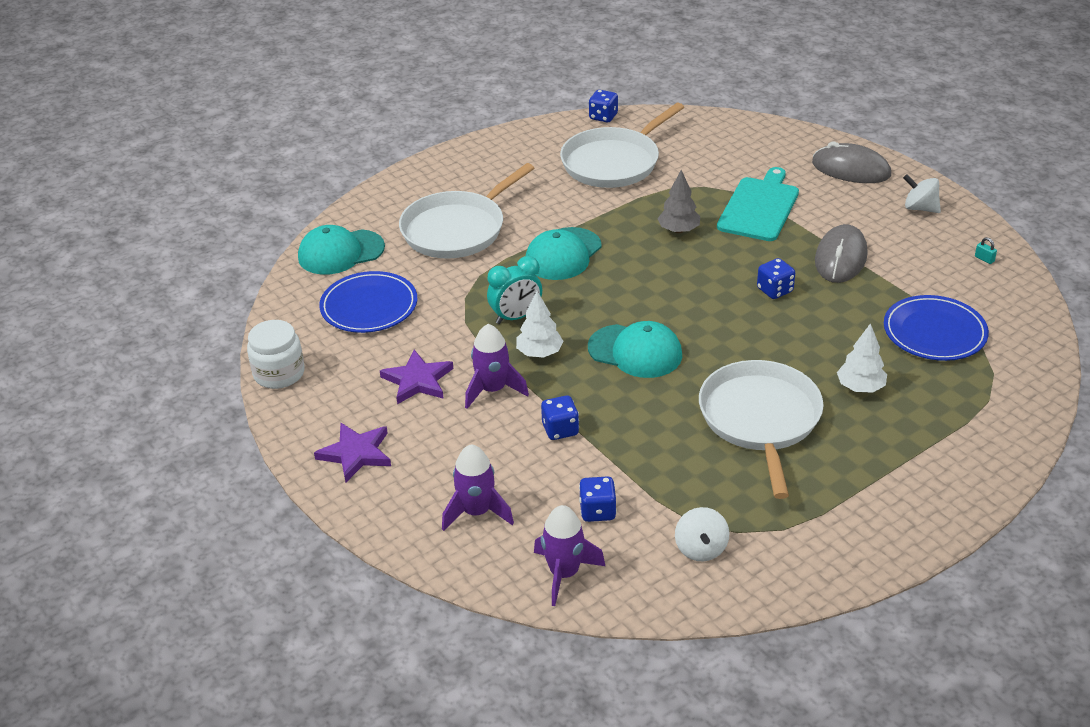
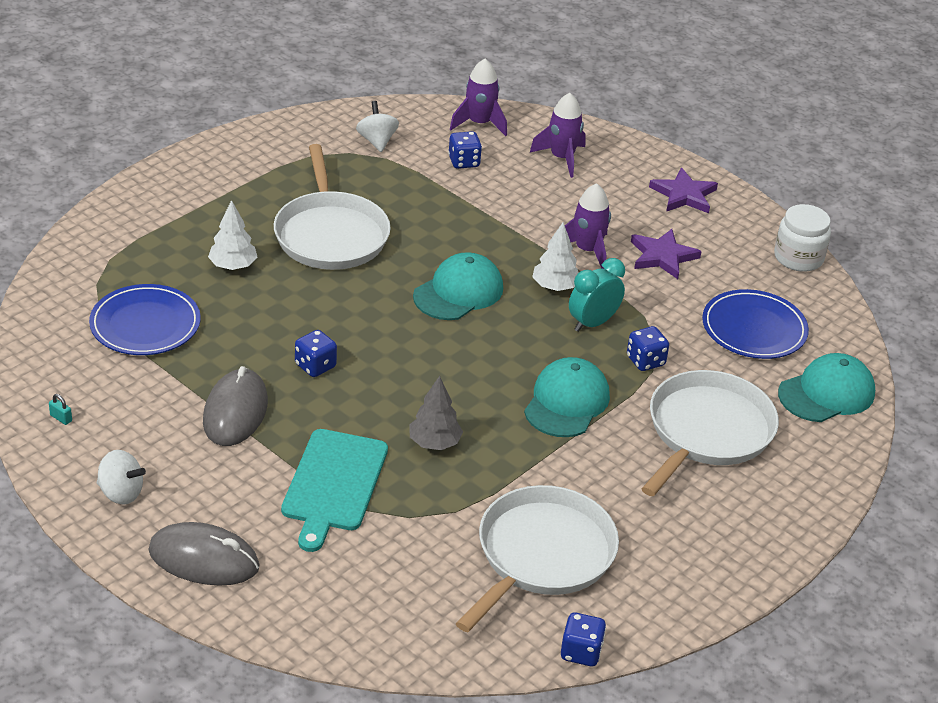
camera: 165 degrees right, 0 degrees up
blue dice [541,396,579,440] -> blue dice moved to [627,326,669,371]
turquoise cap [588,321,682,378] -> turquoise cap turned 120 degrees clockwise [413,252,503,320]

